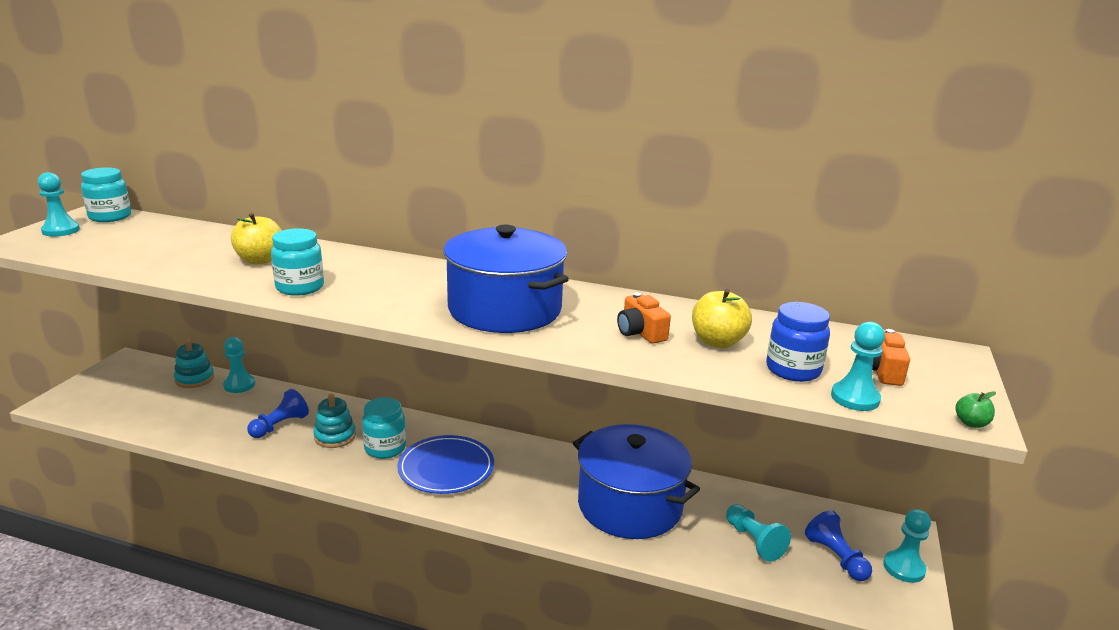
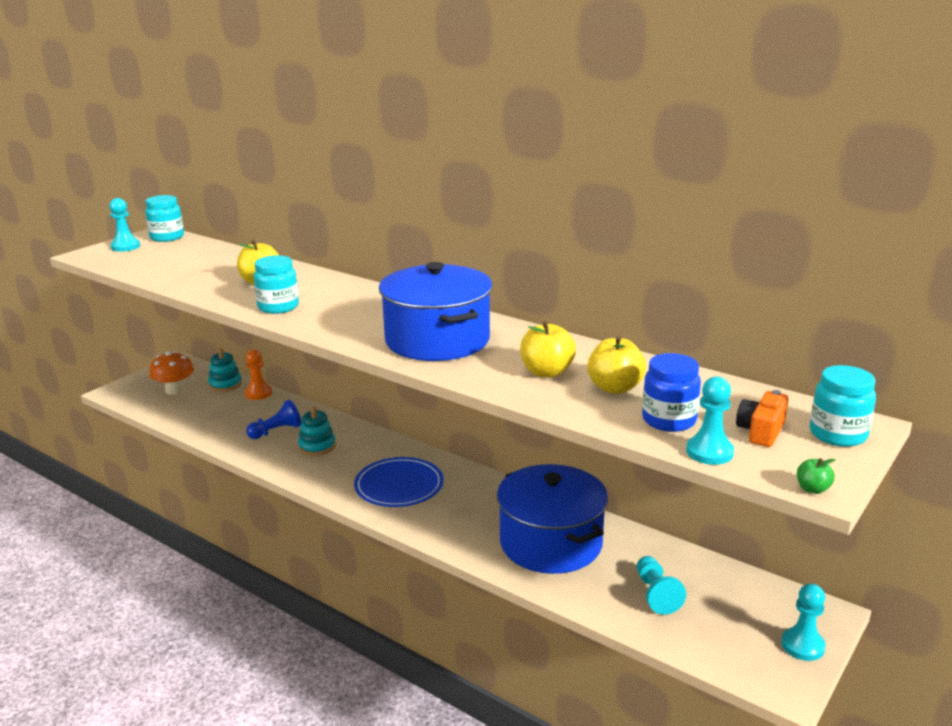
camera: 20 degrees right, 0 degrees up
turquoise pawn [223,337,255,393] -> orange pawn [245,349,272,400]
turquoise jar [362,397,406,459] -> turquoise jar moved to [810,365,876,447]
orange camera [617,293,671,344] -> yellow apple [520,321,576,378]
blue pawn [805,510,872,581] -> none
none -> orange mushroom [149,351,194,395]

